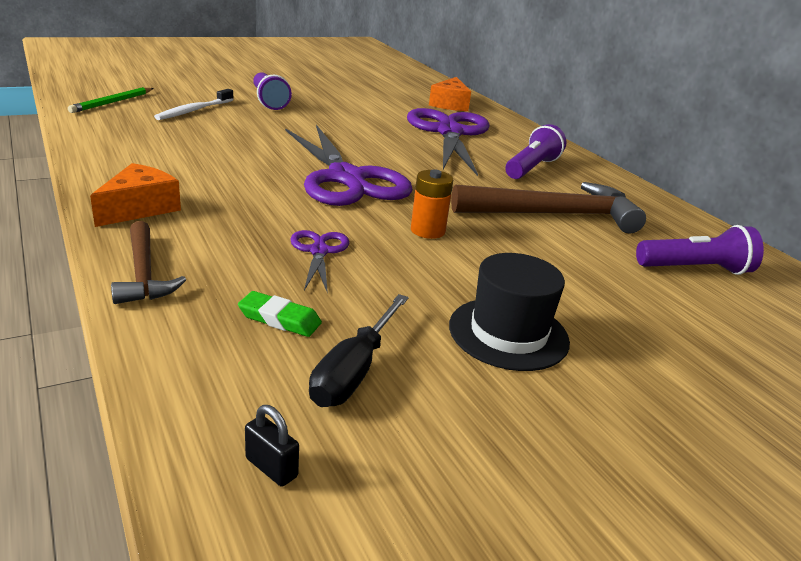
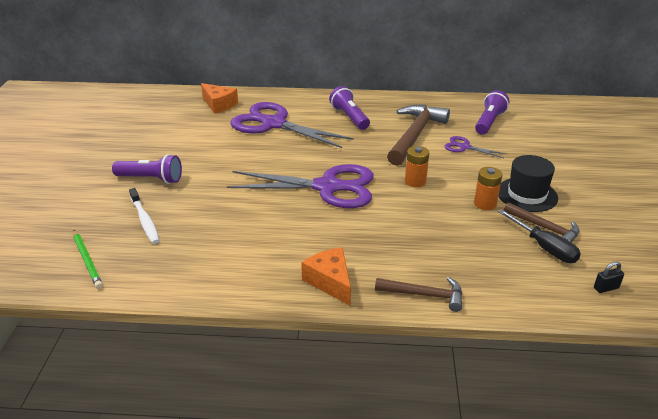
camera: 55 degrees left, 5 degrees up
green eraser [238,291,322,337] -> none
purple scissors [290,230,349,294] -> purple scissors moved to [445,136,507,158]
none -> orange battery [474,167,502,210]
none -> brown hammer [504,202,579,243]

